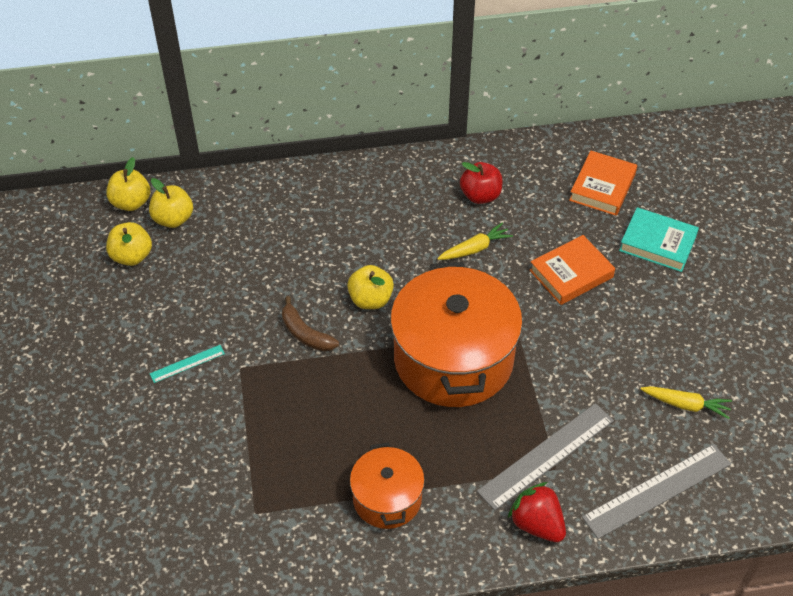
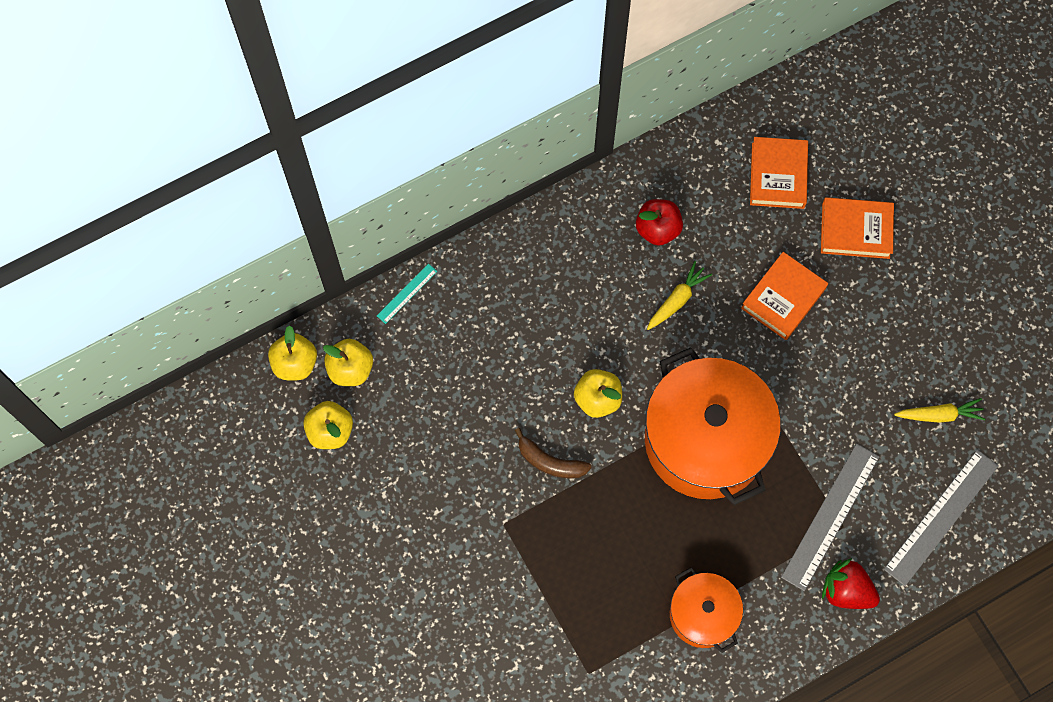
camera: 20 degrees left, 20 degrees up
turquoise ruler [150,345,225,383] -> turquoise ruler moved to [377,264,437,324]
turquoise book [619,207,699,272] -> orange book [821,197,894,259]

